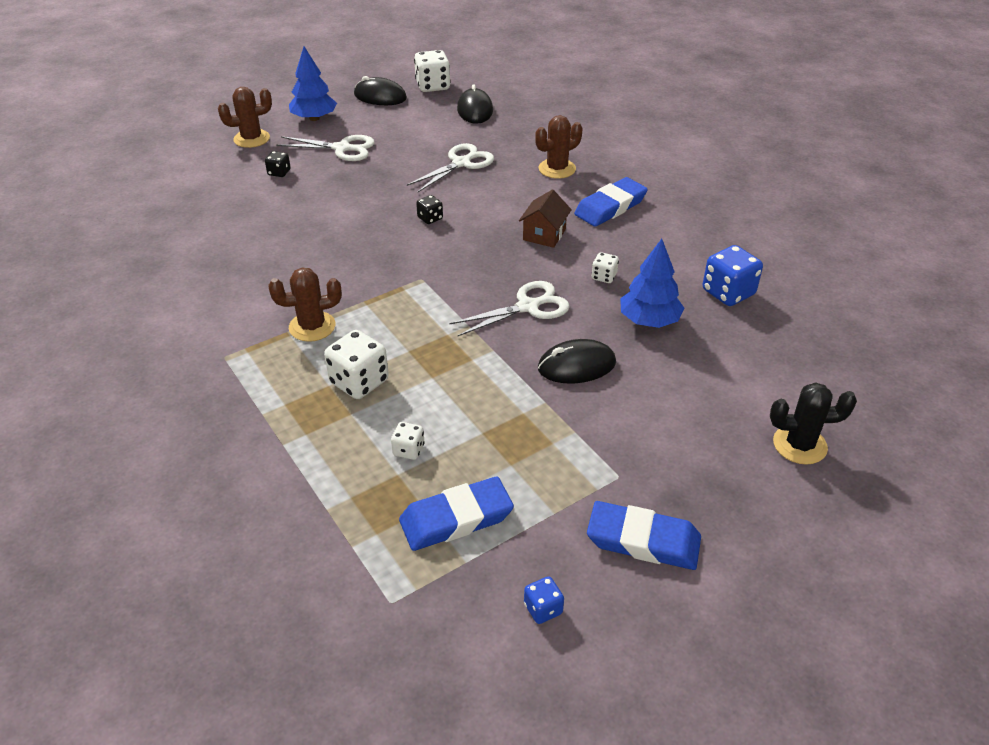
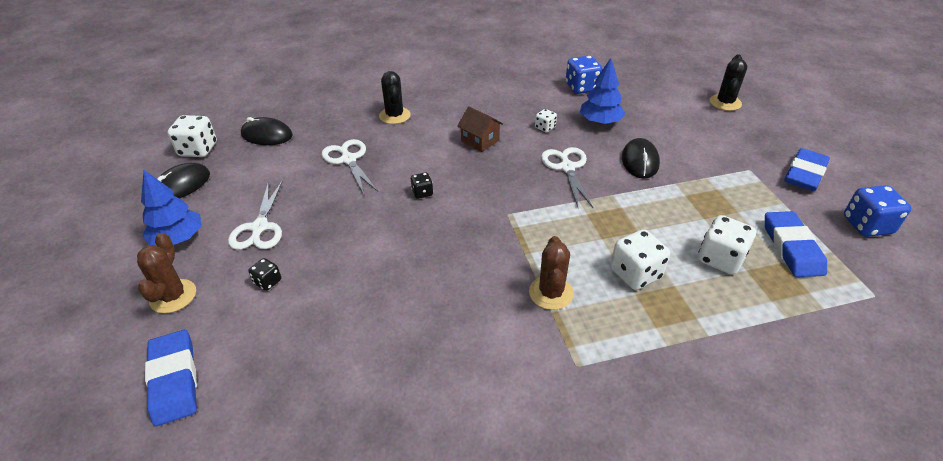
camera: 70 degrees left, 0 degrees up
white scissors [276,135,375,161] -> white scissors turned 150 degrees clockwise [228,180,283,250]
white dice [391,422,425,460] -> white dice [698,215,756,275], size x1.86
blue dice [524,576,564,624] -> blue dice [844,185,911,237], size x1.86
brown cactus [535,115,583,179] -> black cactus [379,71,411,124]
blue eraser [574,177,648,227] -> blue eraser moved to [145,330,197,426]

